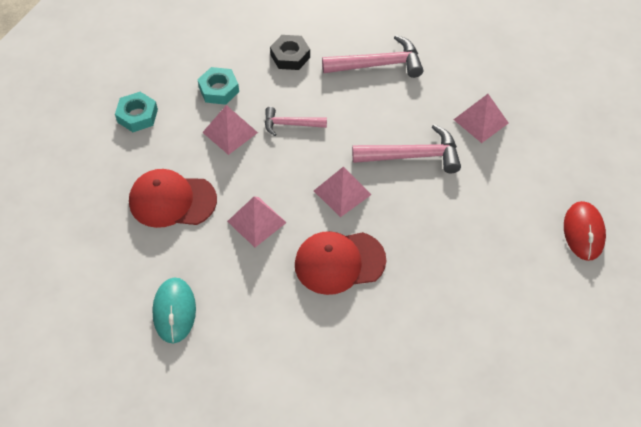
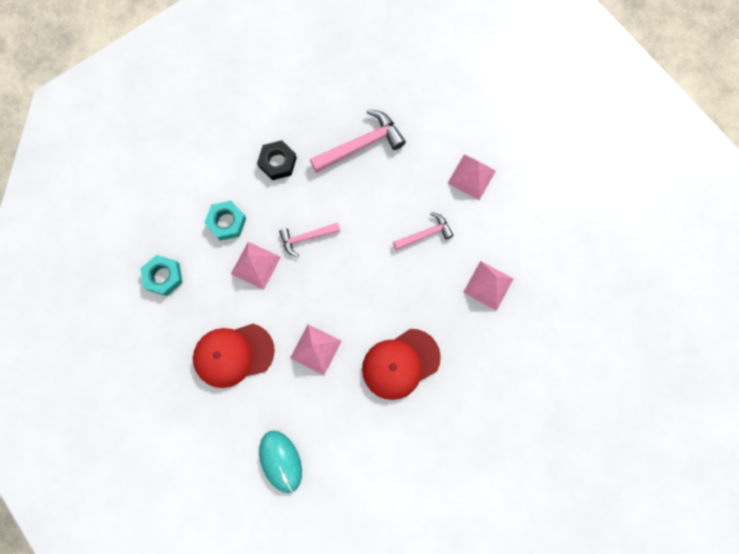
camera: 20 degrees left, 20 degrees up
pink pyramid [314,166,372,217] -> pink pyramid moved to [463,261,513,311]
pink hammer [352,124,461,173] -> pink hammer [393,212,454,251], size x0.61
red mouse [564,201,606,261] -> none

